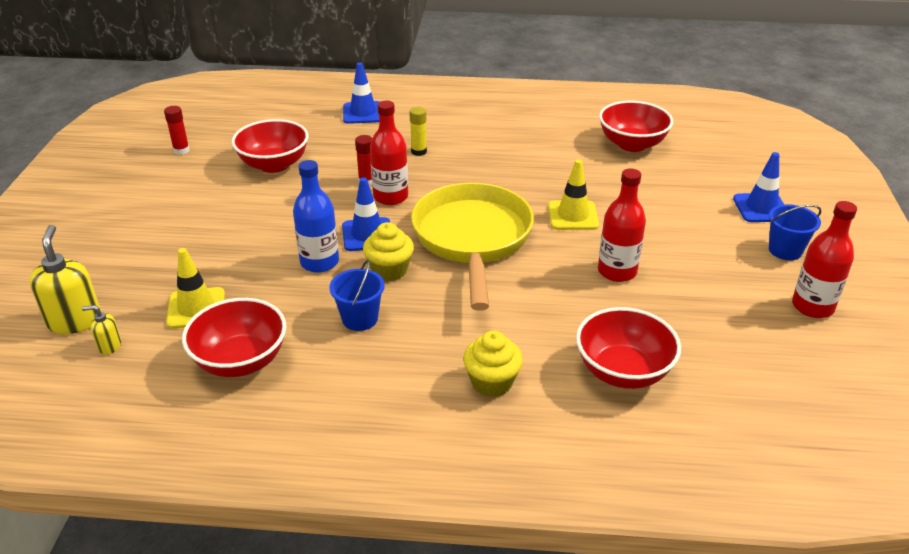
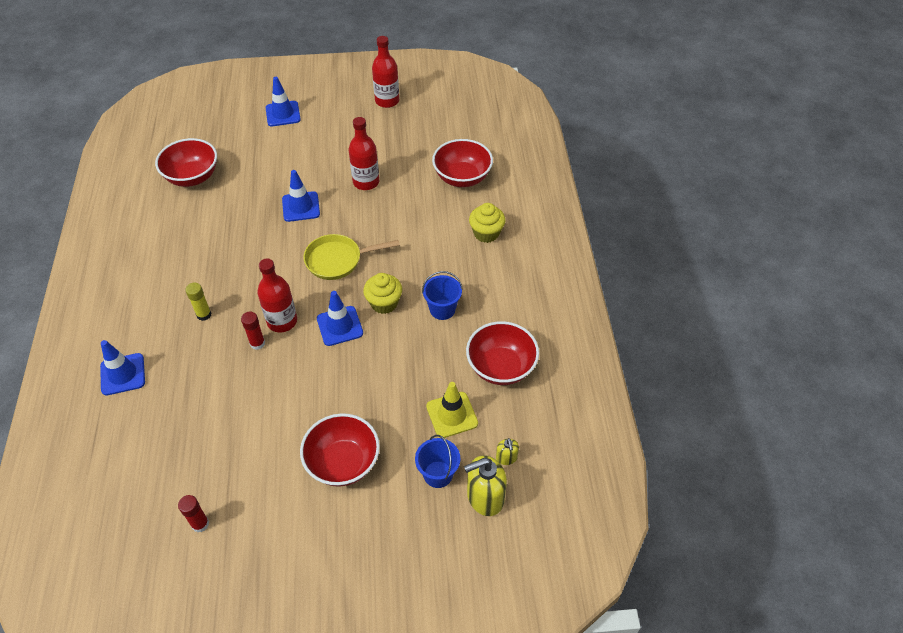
camera: 100 degrees left, 15 degrees up
red bowl [232,119,309,173] -> red bowl moved to [300,413,380,487]
blue bottle [293,160,339,273] -> none
yellow pan [411,183,534,311] -> yellow pan [304,234,400,280], size x0.60
yellow traffic cone [548,159,599,230] -> blue traffic cone [282,170,320,222]
blue bucket [769,204,822,260] -> blue bucket moved to [415,435,460,488]

